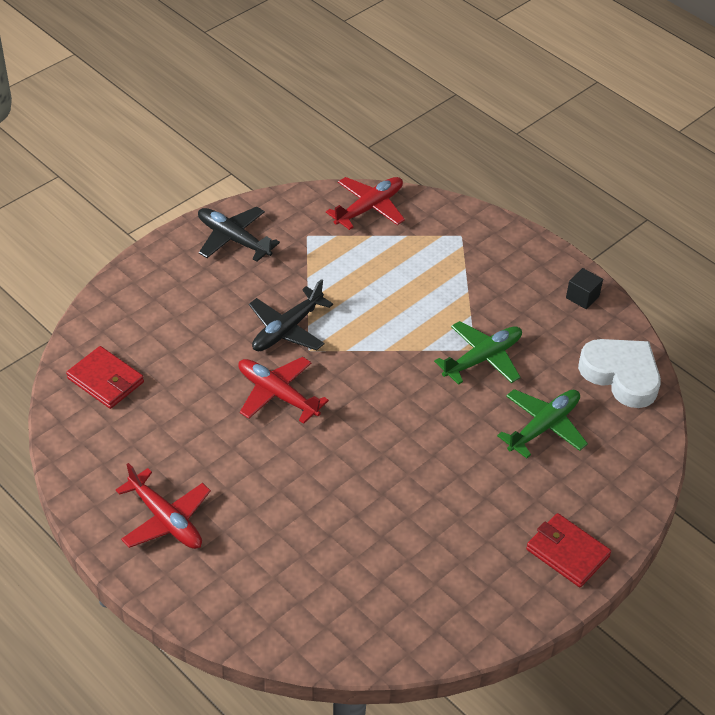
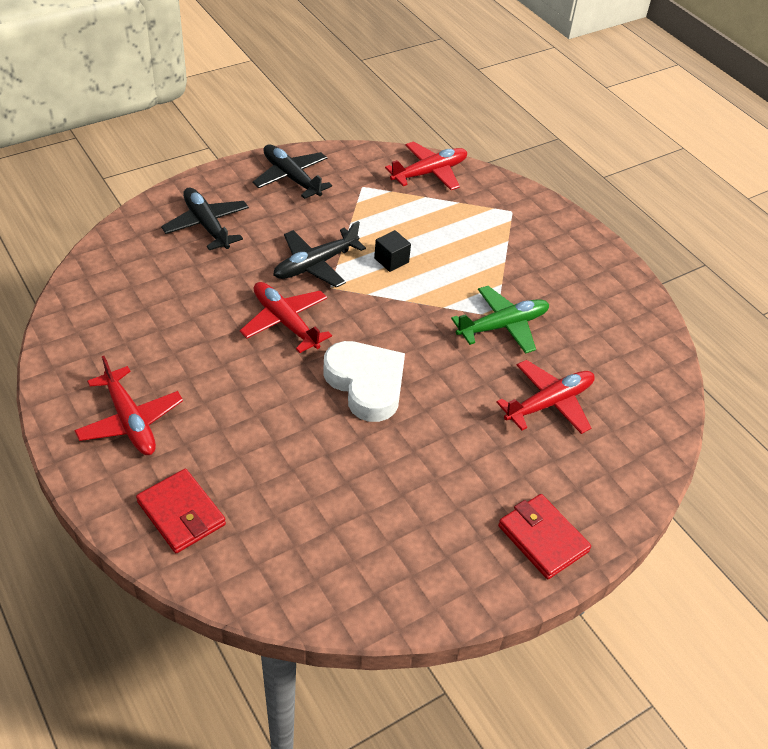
camera: 10 degrees right, 0 degrees up
red wallet [66,346,144,409] -> red wallet moved to [136,469,226,553]
green plane [497,389,588,458] -> red plane [496,360,595,434]
black cube [566,268,603,309] -> black cube moved to [374,230,411,272]
white heart [578,339,661,408] -> white heart moved to [323,341,405,422]
none -> black plane [161,187,249,250]

